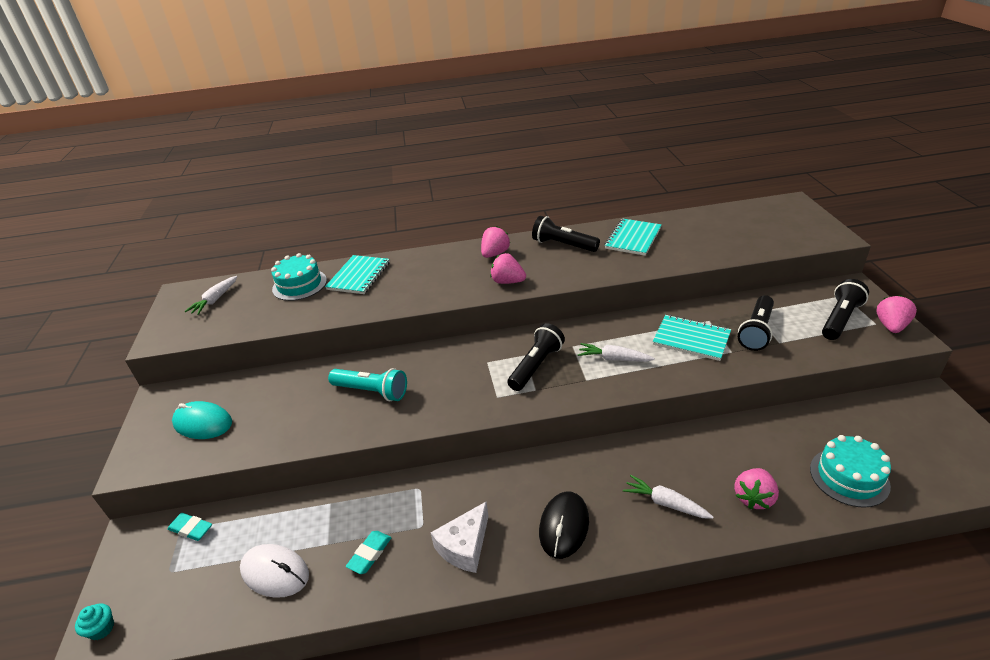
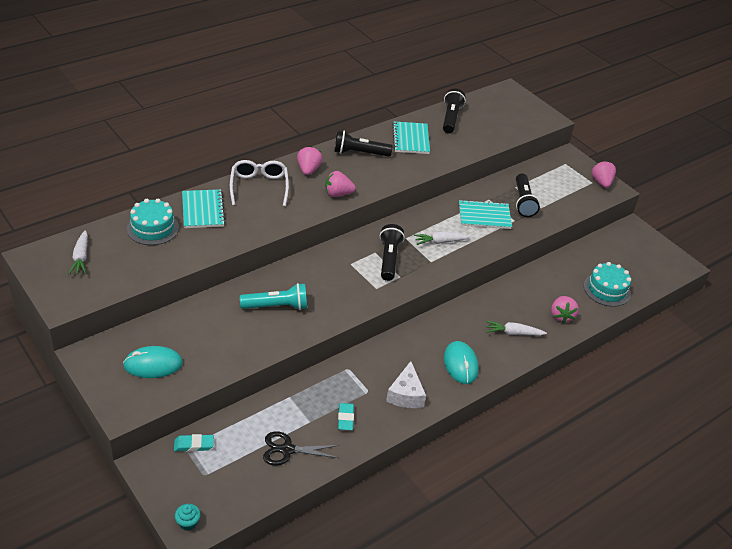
camera: 35 degrees left, 5 degrees up
white mouse [240,544,309,598] -> black scissors [263,431,340,466]
black mouse [539,491,589,559] -> turquoise mouse [444,341,479,384]
black flashlight [822,279,869,340] -> black flashlight moved to [443,88,466,133]
none -> white glasses [230,160,289,206]

